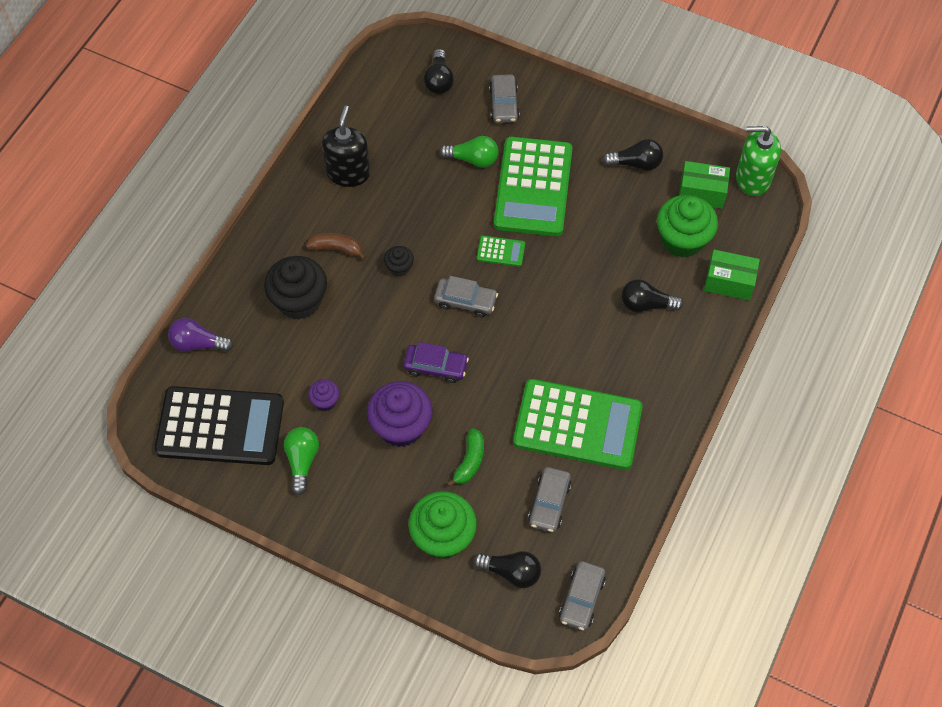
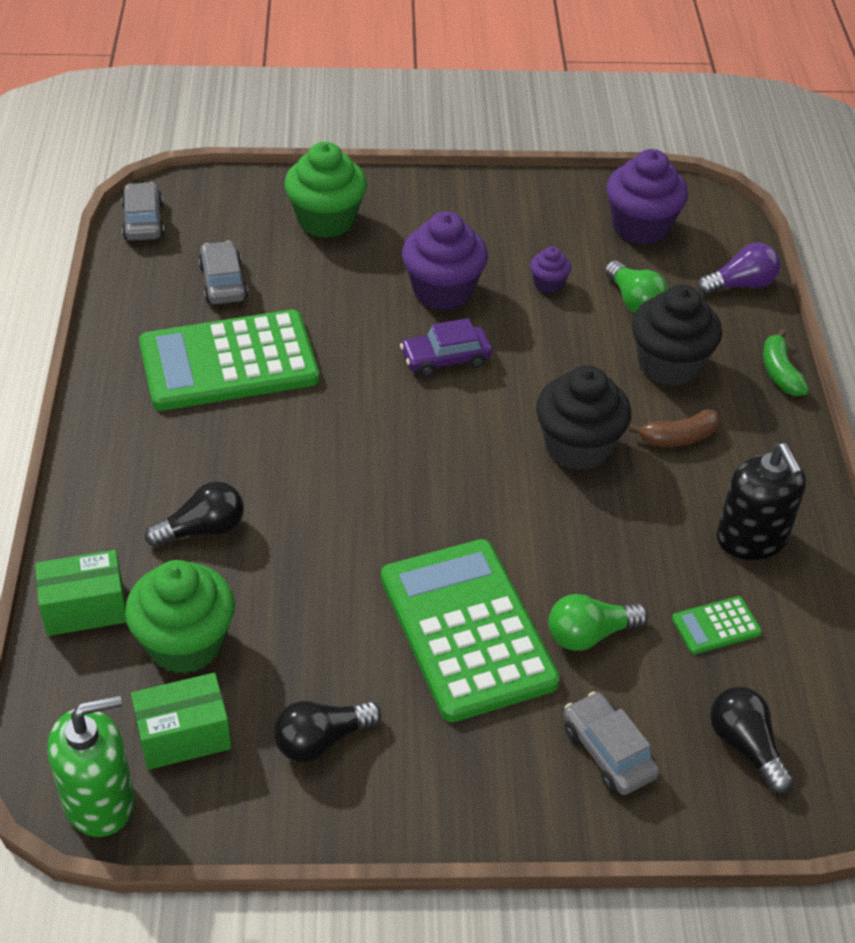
camera: 150 degrees right, 15 degrees down
black calculator [154,386,284,465] -> purple cupcake [606,149,688,245]
green light bulb [284,427,319,495] -> green light bulb moved to [605,261,668,314]
black cupcake [384,246,414,276] -> black cupcake [536,366,631,471], size x2.05
grey car [434,276,498,317] -> none
green banana [447,428,484,487] -> green banana moved to [763,329,809,396]
black light bulb [473,551,541,588] -> none
green calculator [477,236,525,267] -> green calculator moved to [672,596,762,654]

